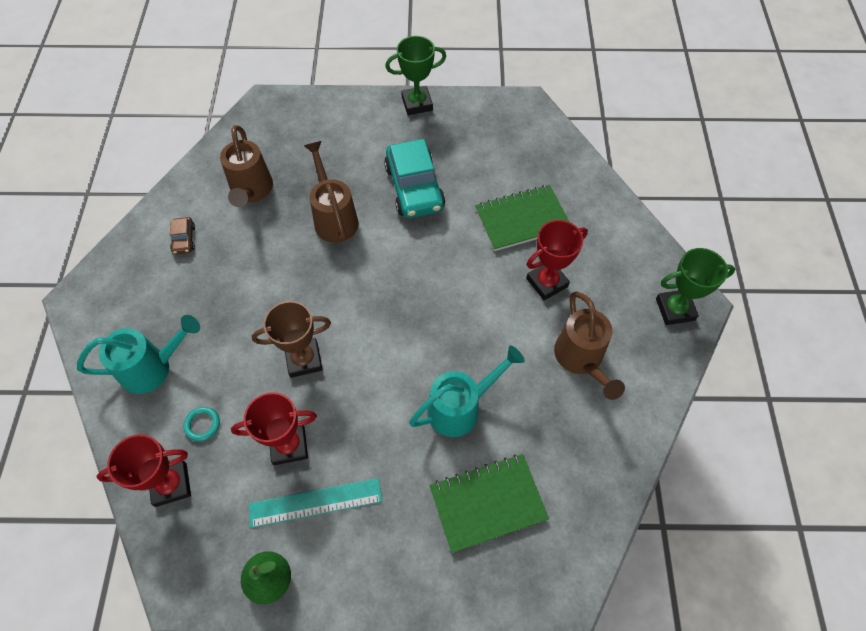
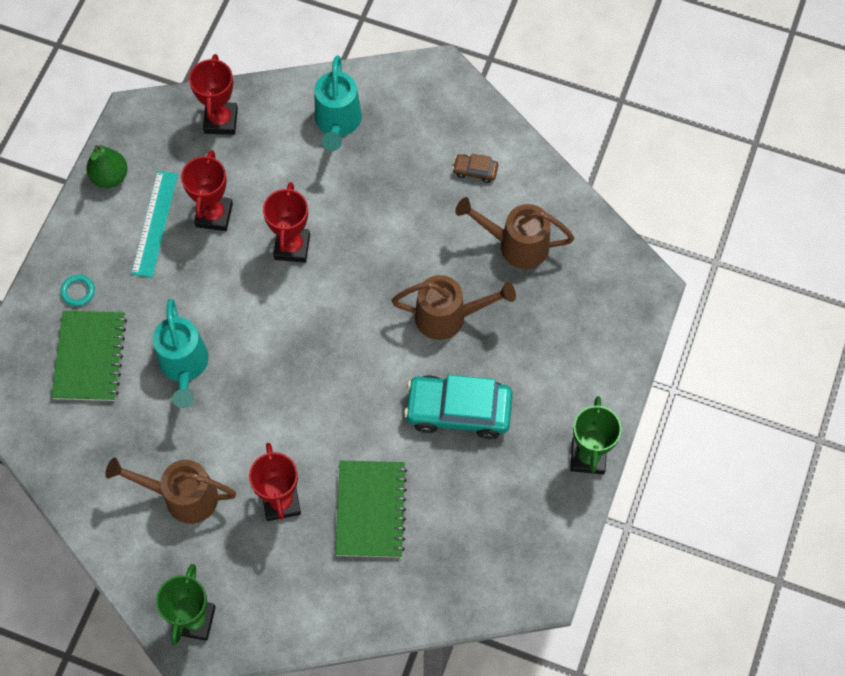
camera: 110 degrees right, 5 degrees up
turquoise ring [183,407,220,441] -> turquoise ring moved to [60,275,95,306]
brown trophy [252,301,331,378] -> red trophy [263,182,310,263]

